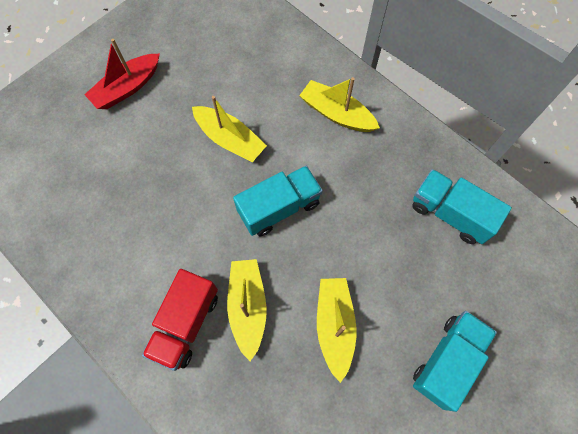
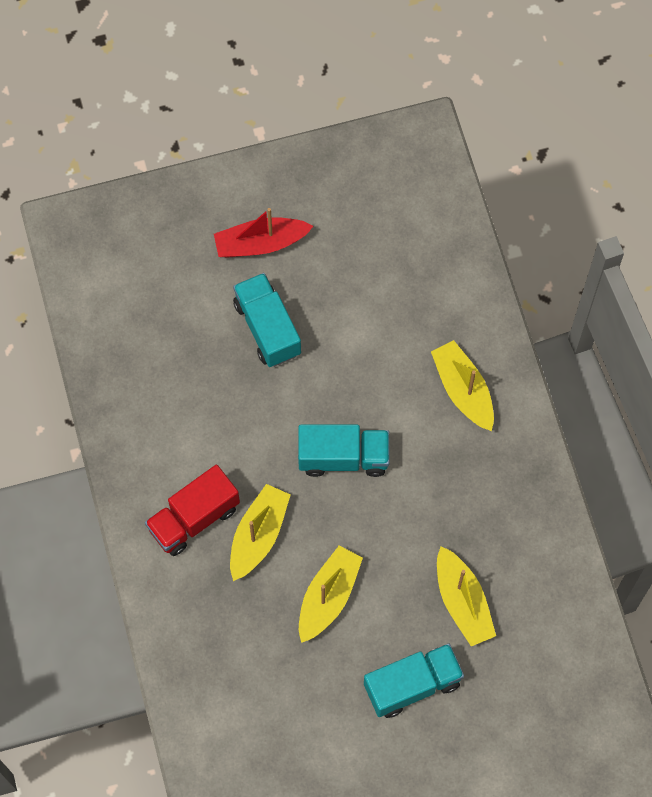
camera: 30 degrees right, 0 degrees up
yellow boat [192,96,267,162] -> yellow boat moved to [437,546,496,646]
turquoise truck [412,169,512,244] -> turquoise truck moved to [233,273,301,367]

